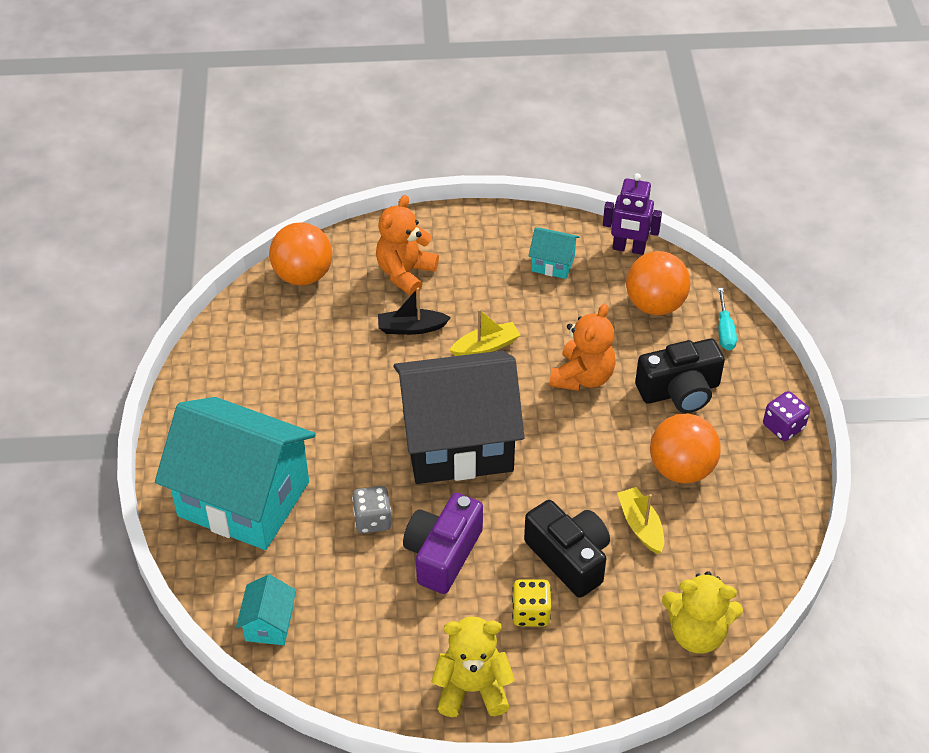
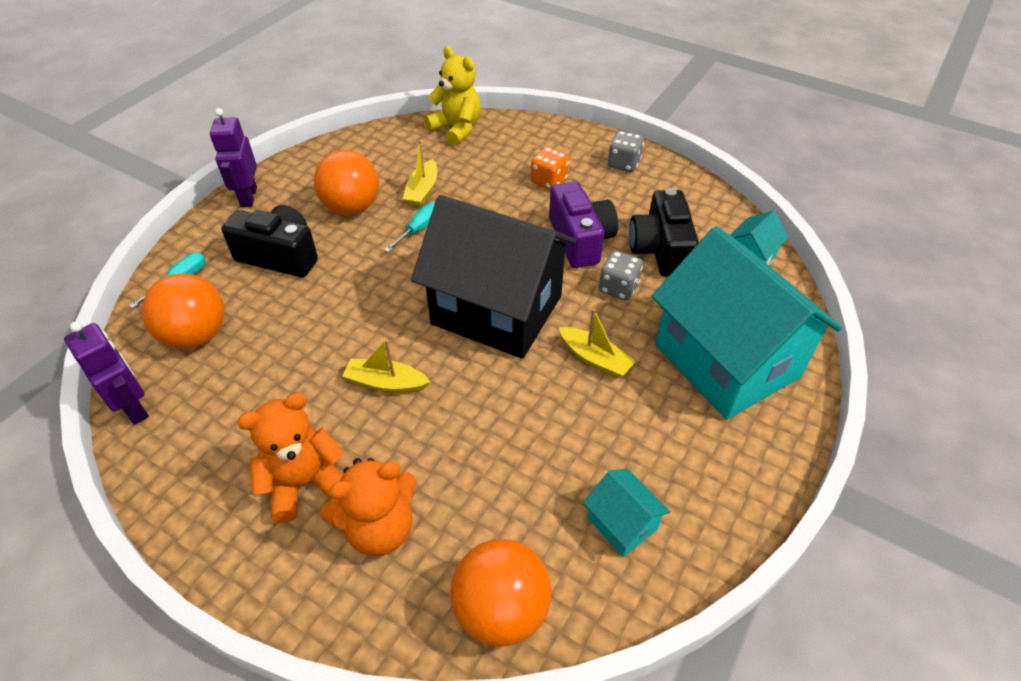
camera: 145 degrees left, 0 degrees up
black boat [378,288,451,335] -> none
purple camera [403,493,483,594] -> purple camera turned 75 degrees counterclockwise [549,181,618,268]
yellow teddy bear [431,616,515,717] -> grey dice [608,131,644,172]
yellow dice [512,579,551,626] -> orange dice [531,147,569,190]
black camera [524,500,610,598] -> black camera moved to [629,188,699,277]
turquoise house [529,227,580,279] -> turquoise house moved to [583,469,671,557]
orange teddy bear [550,304,616,391] -> orange teddy bear moved to [237,393,344,523]
purple dice [763,391,810,441] -> purple robot [210,108,257,207]
none -> turquoise screwdriver [384,202,435,252]
none -> yellow boat [559,308,636,378]

